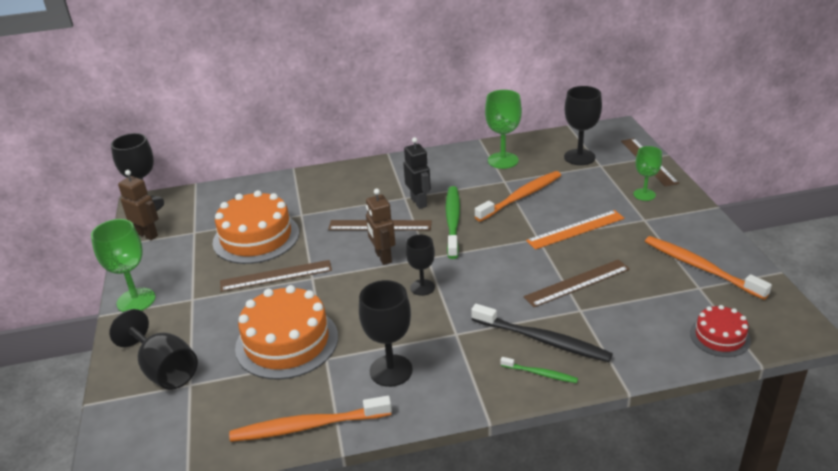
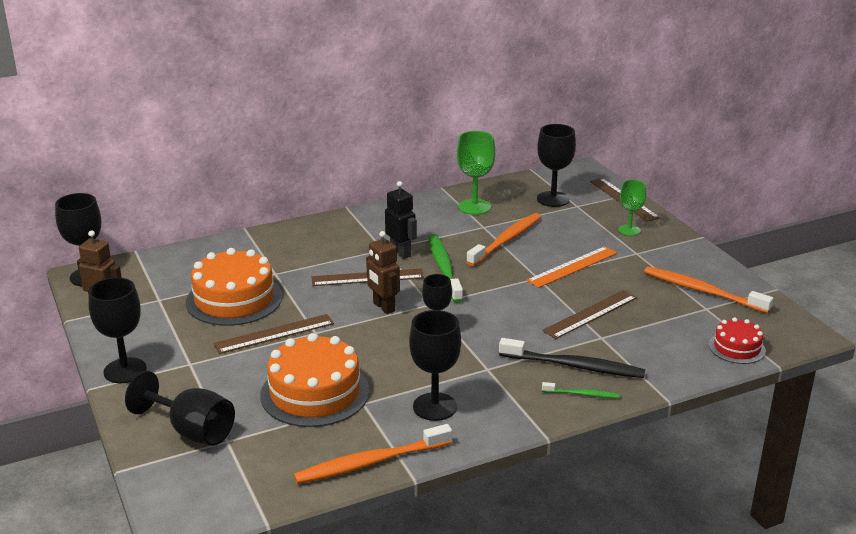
camera: 15 degrees left, 5 degrees down
green goblet [91,219,156,312] -> black goblet [88,277,147,383]

